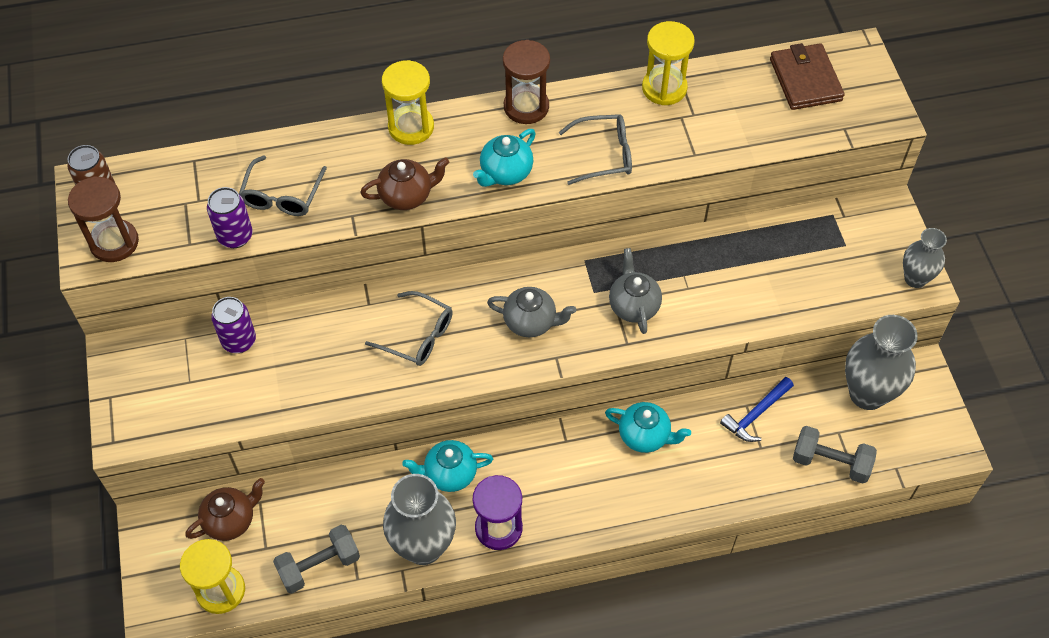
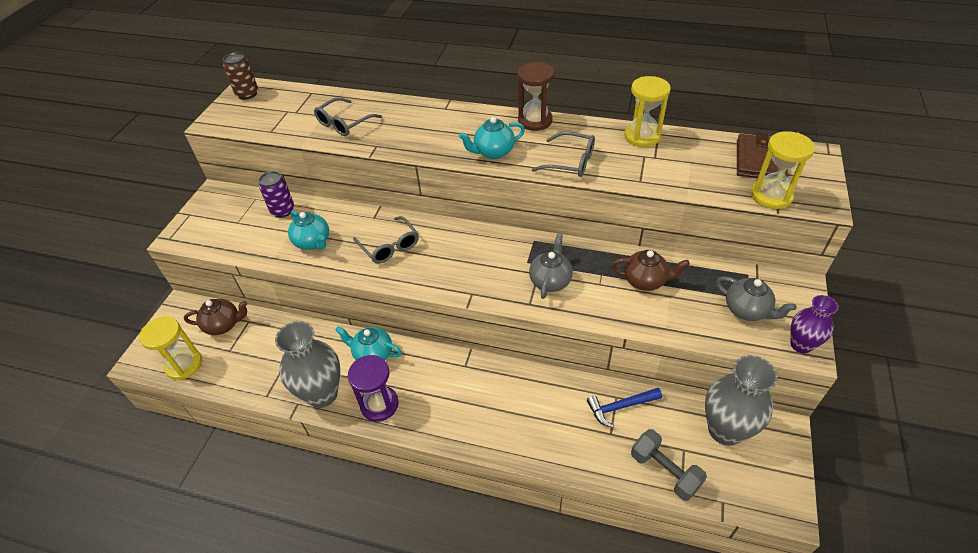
camera: 30 degrees right, 10 degrees down
brown hourglass [68,176,139,262] -> none
purple can [207,187,253,248] -> none
grey dumbbell [273,525,360,593] -> none
brown teapot [360,157,449,210] -> brown teapot moved to [611,250,690,291]
yellow hourglass [382,60,434,145] -> yellow hourglass moved to [751,131,815,209]
grey teapot [487,287,576,337] -> grey teapot moved to [716,276,797,321]
turquoise teapot [605,402,691,453] -> turquoise teapot moved to [288,210,329,250]
grey vase [903,228,947,288] -> purple vase [790,295,838,353]

